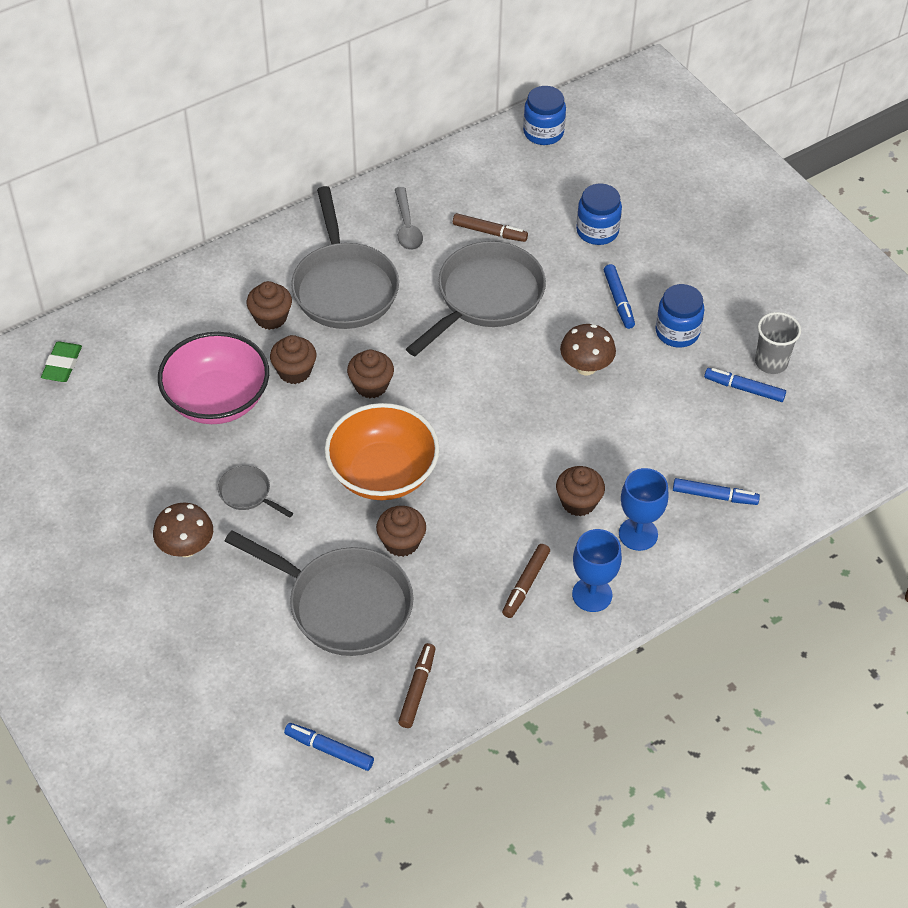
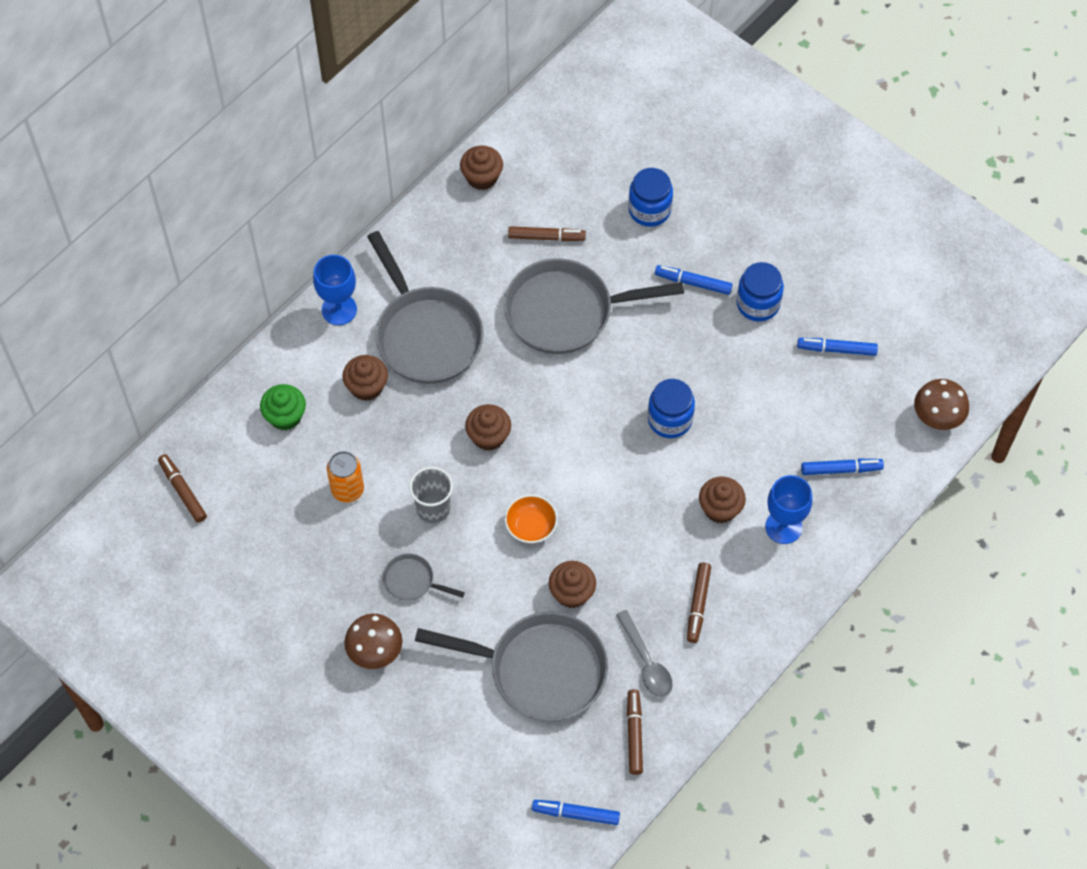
camera: 15 degrees left, 10 degrees up
green eraser [41,341,82,382] -> brown marker [158,454,207,523]
pink bowl [158,332,269,424] -> orange can [327,451,364,503]
brown cupcake [270,335,317,384] -> brown cupcake moved to [460,146,503,190]
orange bowl [325,403,440,500] -> orange bowl [505,495,558,543], size x0.49
grey spoon [395,187,423,250] -> grey spoon moved to [616,610,673,697]
grey pan [406,241,546,356] -> grey pan turned 120 degrees counterclockwise [504,258,684,354]
blue jar [523,86,566,145] -> blue jar moved to [648,379,695,438]
brown mushroom [560,324,616,375] -> brown mushroom moved to [914,379,969,430]
blue goblet [572,529,622,612] -> blue goblet moved to [313,255,357,325]
blue marker [604,264,635,329] -> blue marker turned 135 degrees clockwise [655,265,732,295]
grey cup [755,312,801,374] -> grey cup moved to [409,467,453,523]
none -> green cupcake [260,384,306,430]

